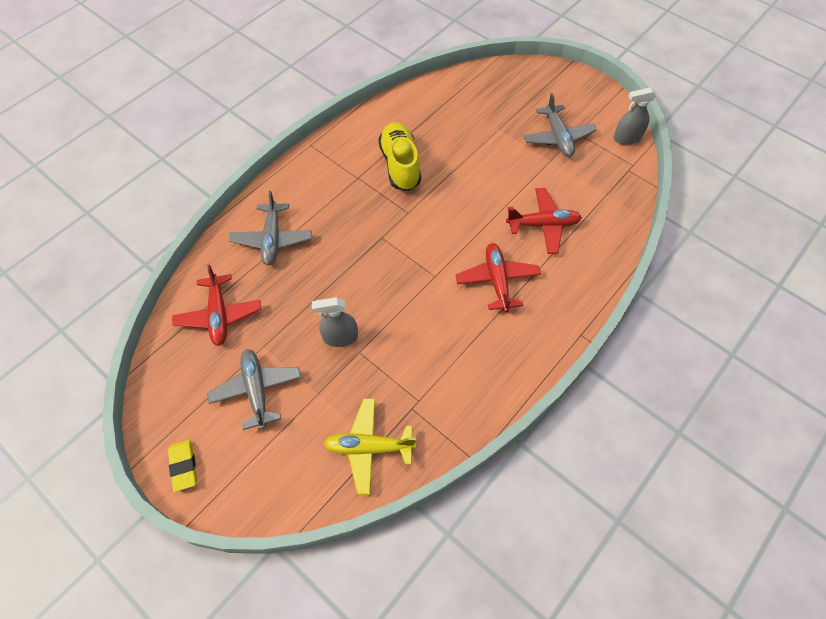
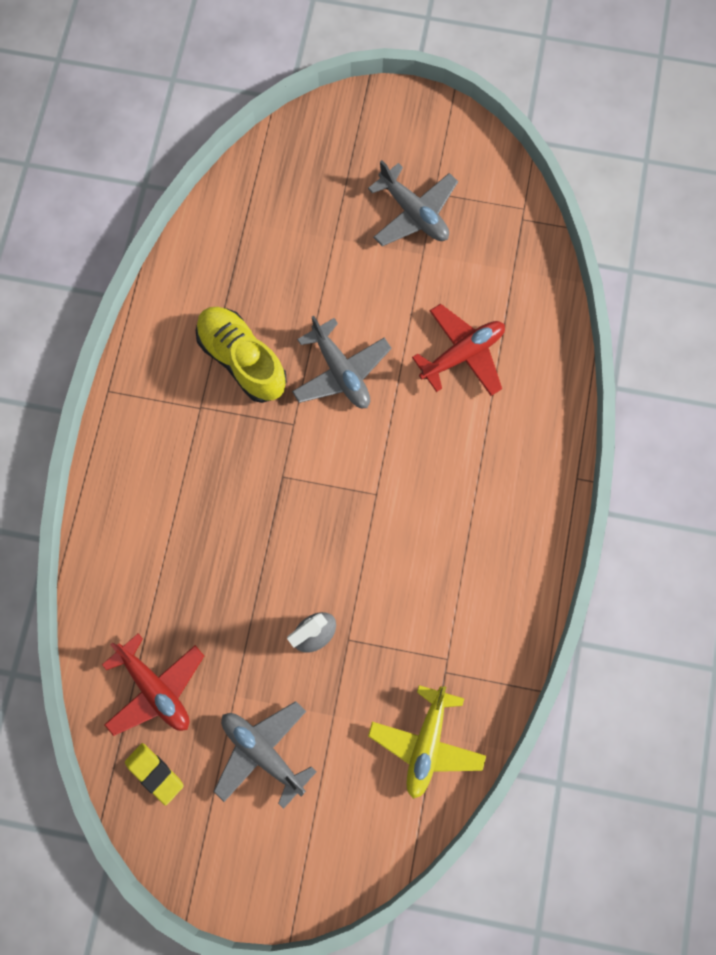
camera: 30 degrees left, 15 degrees up
yellow eraser [168,440,197,492] -> yellow eraser moved to [125,743,184,806]
grey plane [229,191,312,265] -> grey plane moved to [292,316,392,408]
yellow plane [324,398,416,495] -> yellow plane turned 45 degrees counterclockwise [368,685,486,799]
red plane [456,243,541,312] -> none
grey spray bottle [614,87,656,145] -> none

